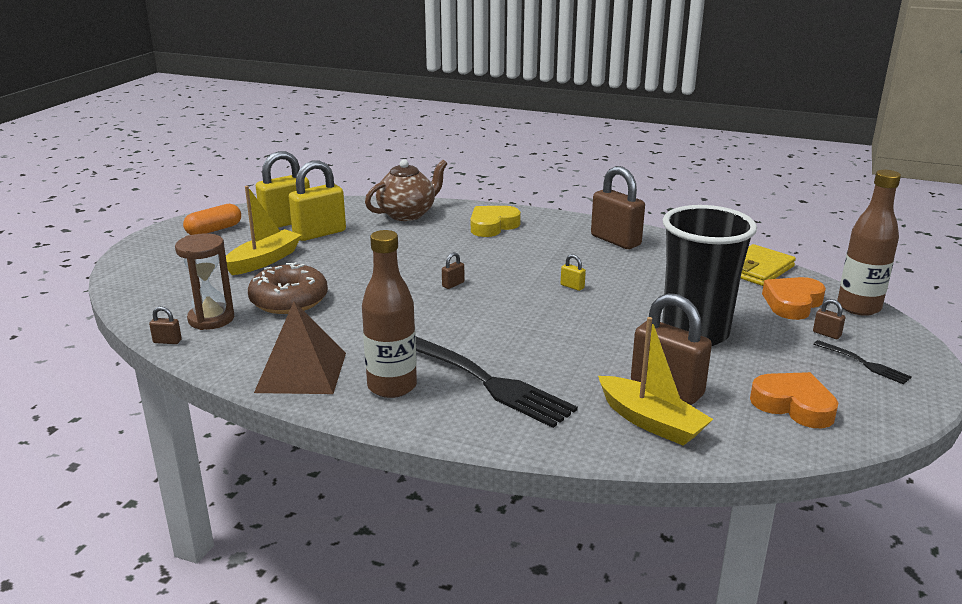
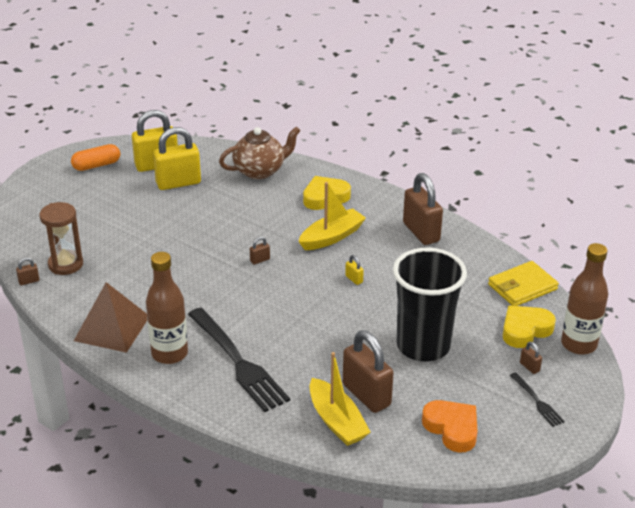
camera: 15 degrees right, 10 degrees up
brown padlock [149,306,182,344] -> brown padlock turned 45 degrees counterclockwise [16,258,39,285]
yellow boat [226,186,302,275] -> yellow boat moved to [298,182,366,250]
brown donut [248,262,328,314] -> none
orange heart [762,277,826,320] -> yellow heart [503,305,556,348]

